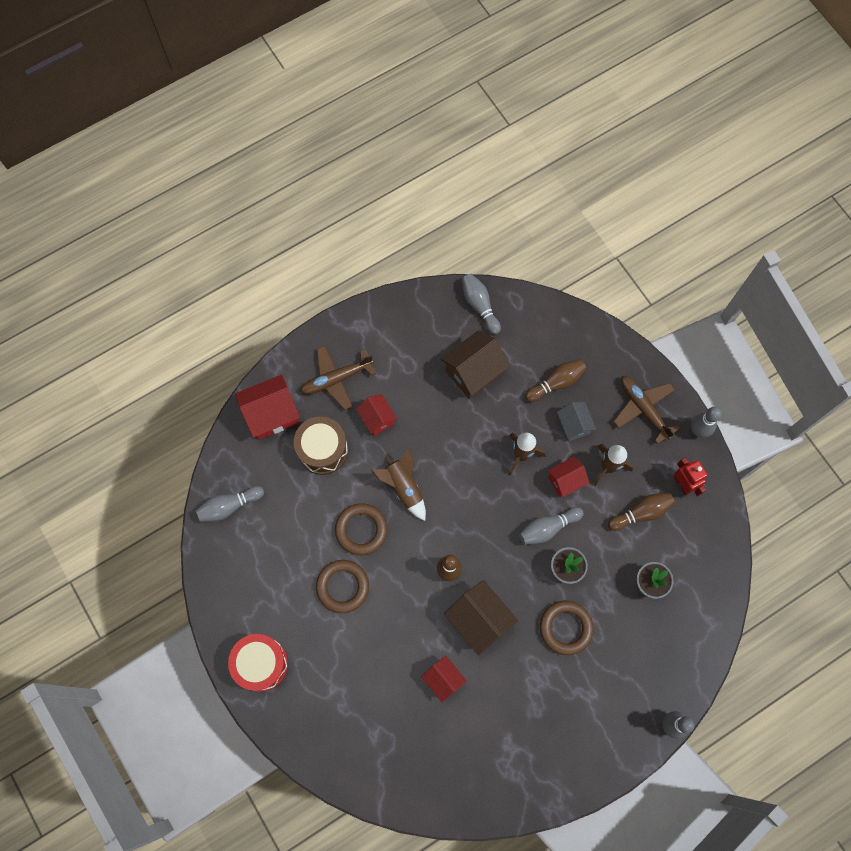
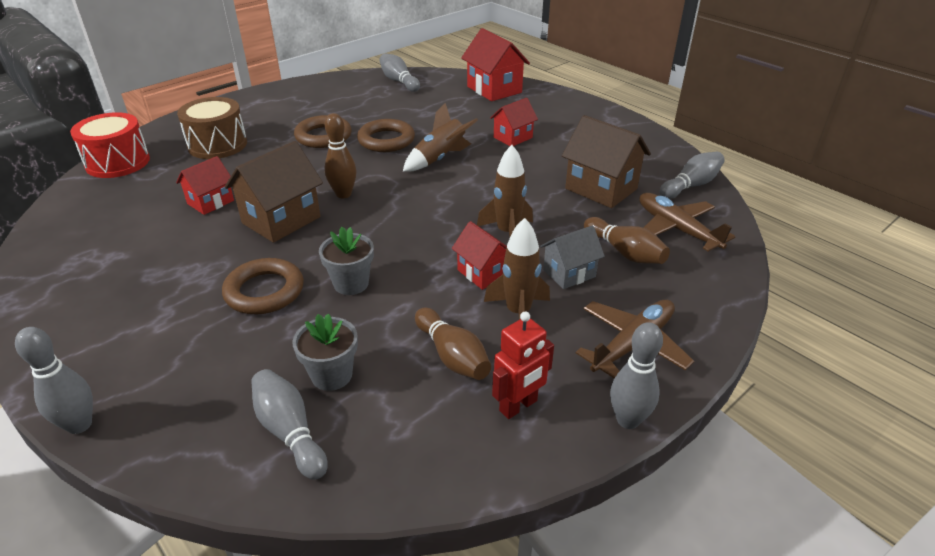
camera: 80 degrees right, 35 degrees down
red drum [228,634,288,692] -> red drum moved to [70,112,150,178]
brown drum [294,416,348,475] -> brown drum moved to [177,97,247,159]
brown plane [300,346,376,410] -> brown plane moved to [639,193,735,251]
grey bowling pin [519,507,584,545] -> grey bowling pin moved to [251,369,328,480]

